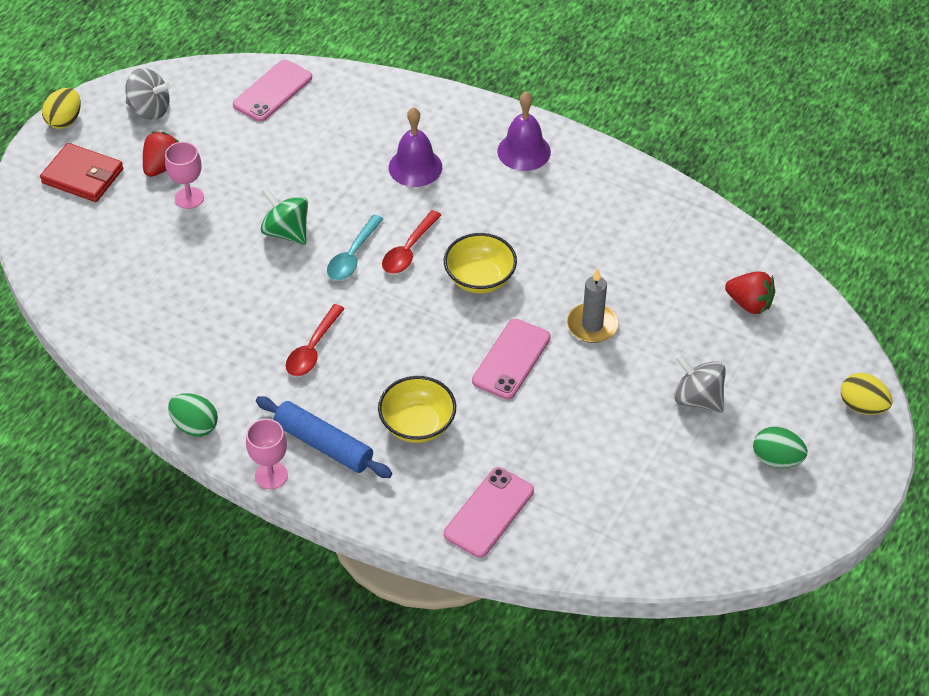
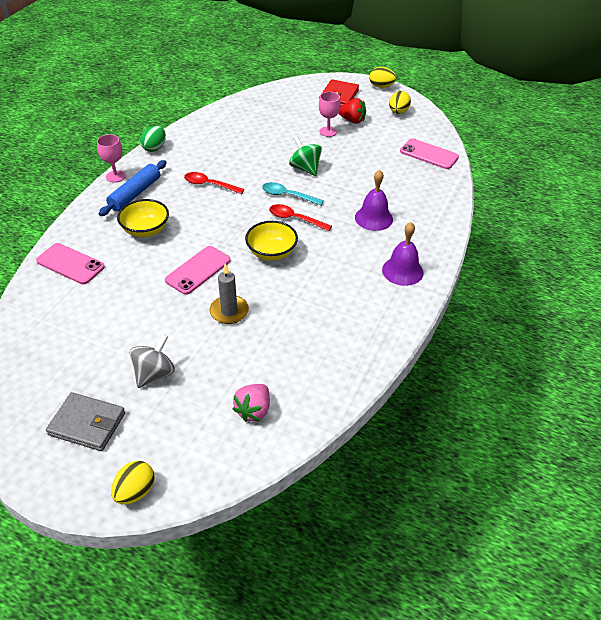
camera: 85 degrees right, 5 degrees down
grey spinning top [126,68,171,120] -> yellow egg [389,91,411,114]
green spinning top [261,187,308,245] -> green spinning top turned 75 degrees counterclockwise [289,136,322,176]
pink phone [472,319,551,399] -> pink phone turned 75 degrees counterclockwise [165,246,231,295]
red strawberry [725,271,775,314] -> pink strawberry [233,384,270,422]
green egg [753,427,807,468] -> grey wallet [46,392,125,451]

